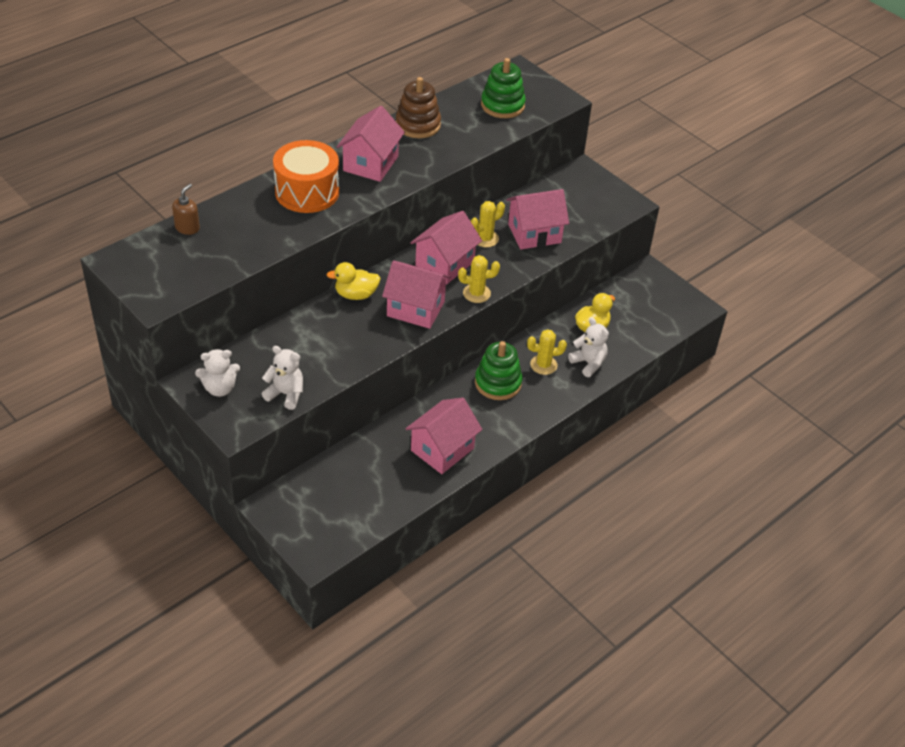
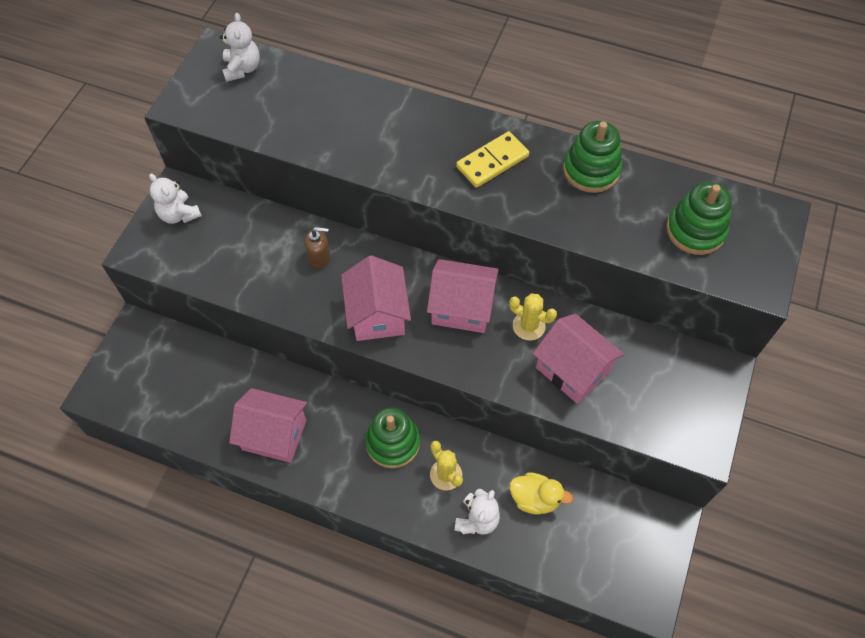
camera: 65 degrees right, 15 degrees up
brown soap dispenser [172,184,200,235] -> brown soap dispenser moved to [304,227,330,269]
white teddy bear [262,346,303,410] -> white teddy bear moved to [220,13,260,82]
orange drum [273,140,339,213] -> none
yellow duck [326,262,381,300] -> none
pink house [337,106,405,182] -> yellow domino [456,131,529,188]
brown stacking toy [396,77,441,138] -> green stacking toy [563,121,622,193]
yellow cactus [458,255,500,303] -> none

